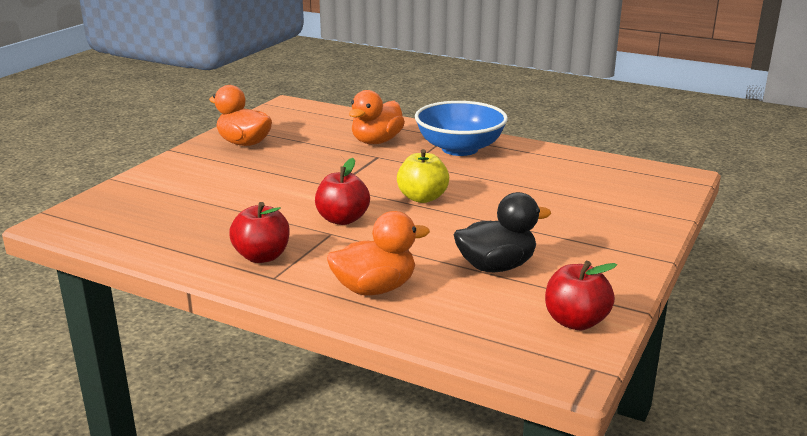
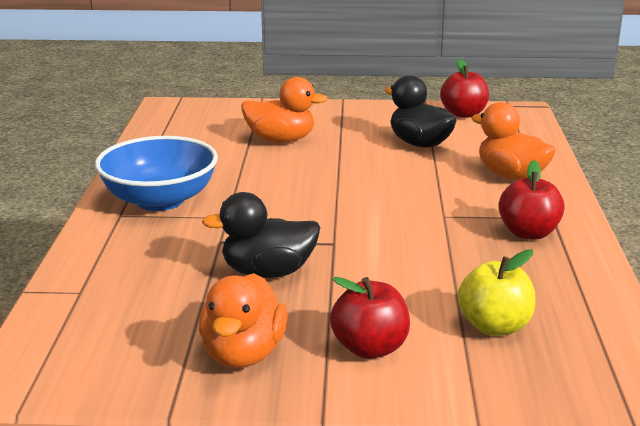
camera: 115 degrees left, 0 degrees up
red apple [315,158,370,225] -> red apple moved to [330,277,410,359]
orange duck [349,90,405,144] -> orange duck moved to [241,77,328,142]
yellow apple [397,149,449,203] -> yellow apple moved to [458,249,535,336]
none -> black duck [202,192,320,278]

